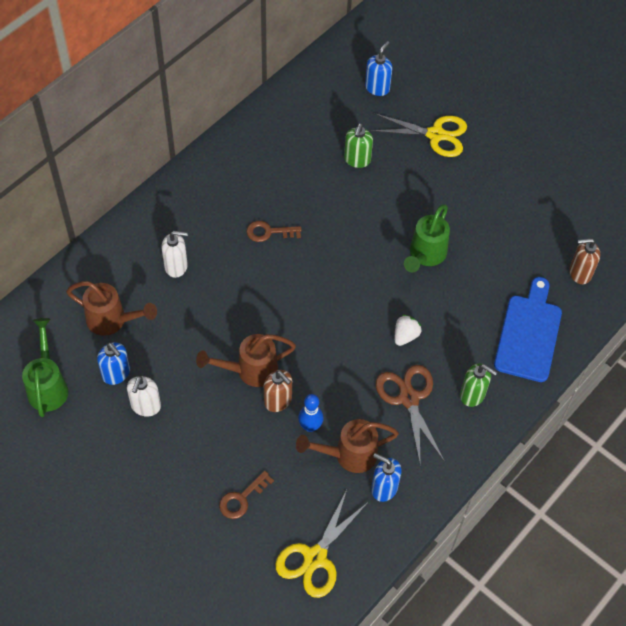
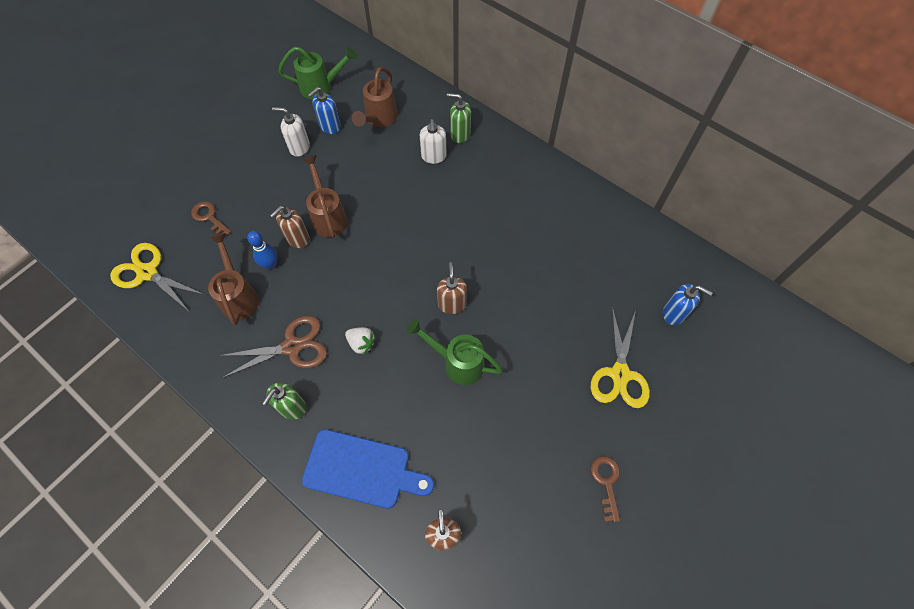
camera: 90 degrees right, 5 degrees up
brown key [247,221,302,242] -> brown key moved to [591,456,620,522]
green soap dispenser [344,124,373,168] -> green soap dispenser moved to [447,93,471,143]
blue soap dispenser [371,453,402,502] -> none
none -> brown soap dispenser [437,262,467,314]

